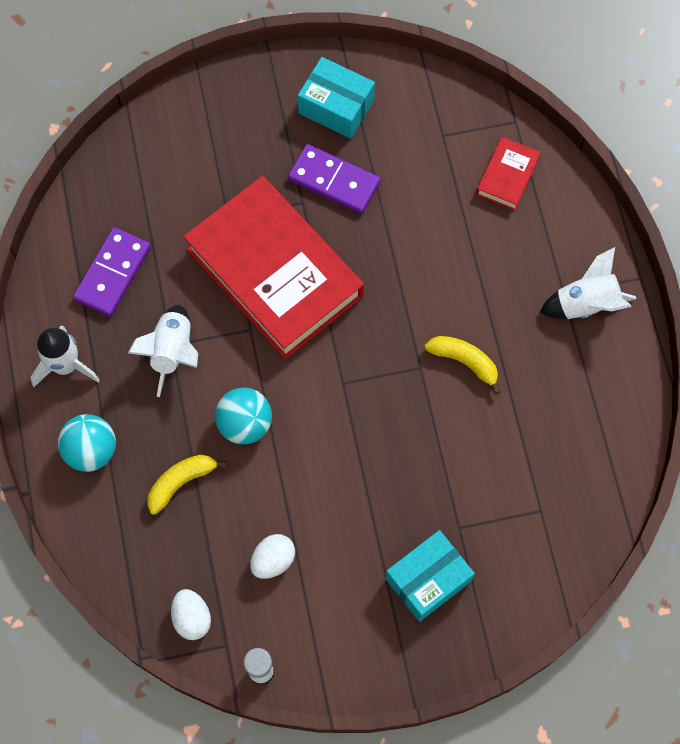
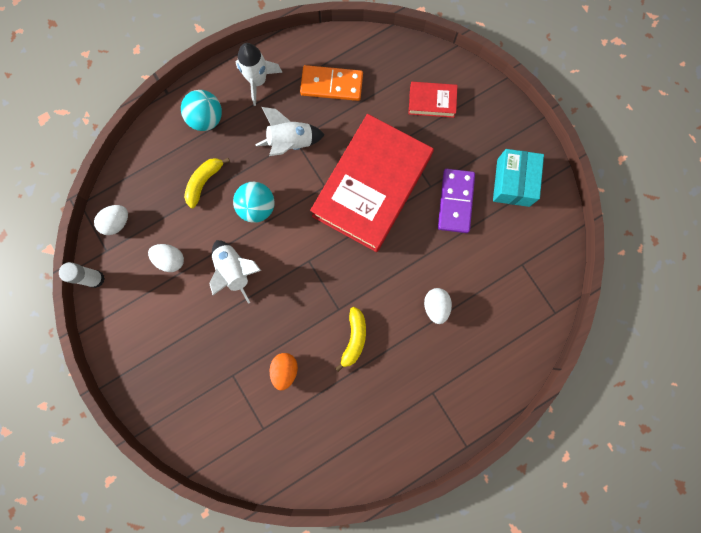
camera: 70 degrees right, 10 degrees up
purple domino [73,227,151,317] -> orange domino [300,65,363,101]
yellow banana [147,455,227,515] -> yellow banana turned 90 degrees counterclockwise [184,158,230,209]
turquoise box [385,530,475,622] -> none
red book [476,137,540,210] -> red book moved to [408,82,458,118]
white rocket [539,247,636,319] -> white rocket moved to [209,240,261,304]
none -> orange egg [270,353,298,390]
none -> white egg [424,288,452,324]

